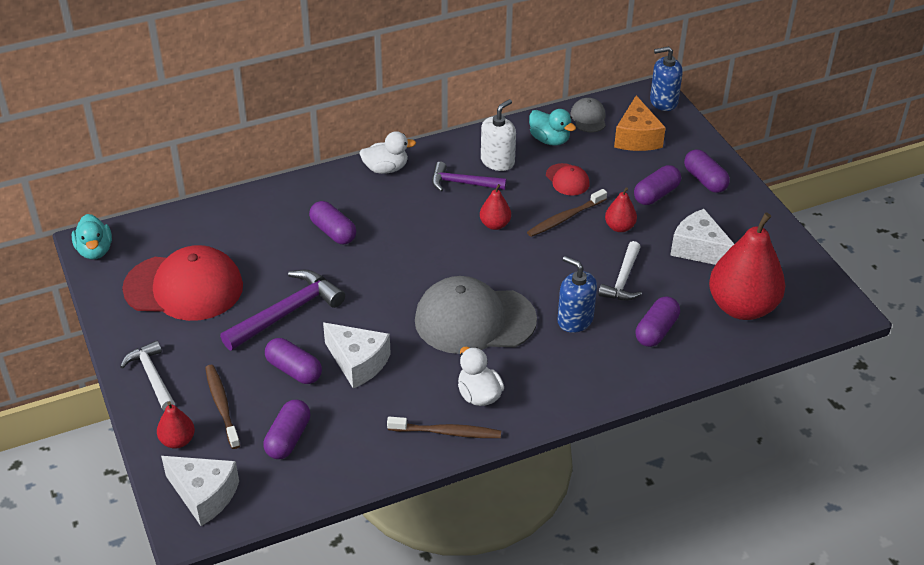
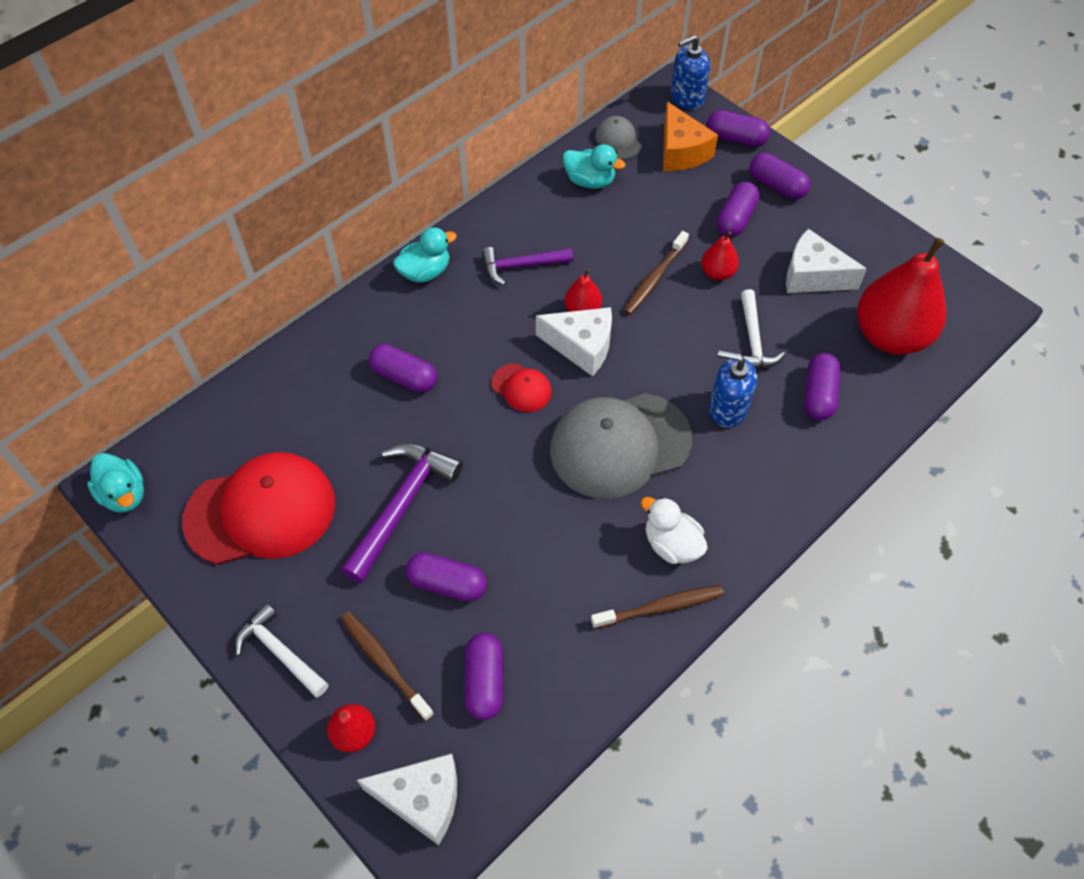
camera: 20 degrees left, 15 degrees up
white cheese [323,323,391,388] -> white cheese moved to [536,307,612,376]
white duck [359,131,416,174] -> turquoise duck [393,227,457,283]
white soap dispenser [481,99,516,171] -> none
red cap [546,163,590,195] -> red cap moved to [492,363,552,412]
none -> purple capsule [707,110,770,147]

